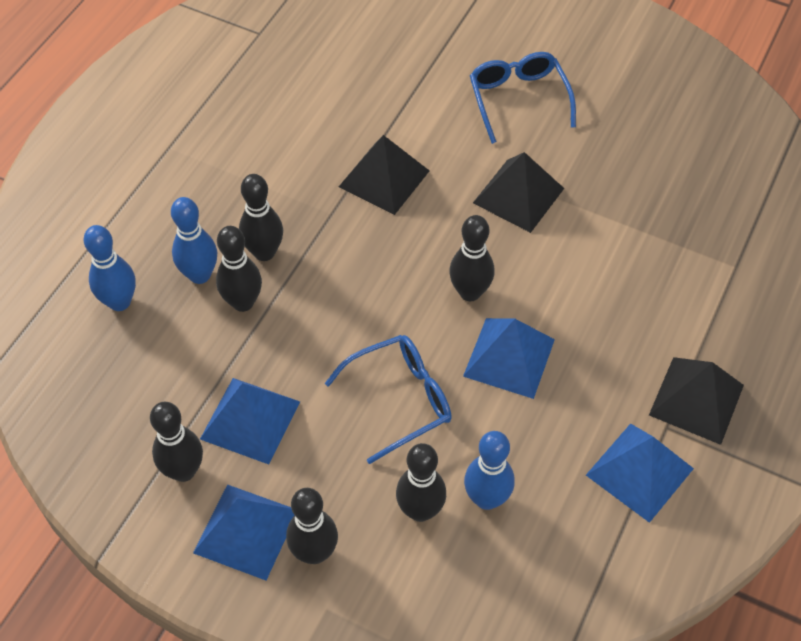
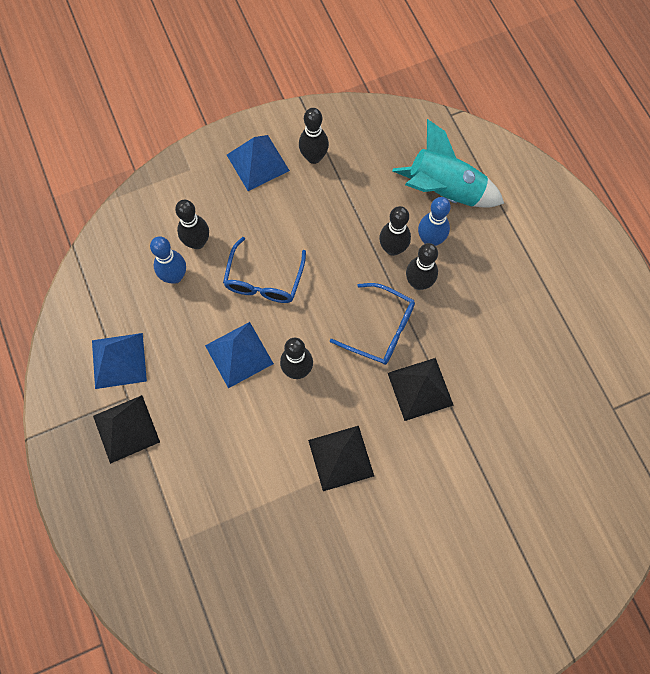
camera: 130 degrees right, 15 degrees up
blue bowling pin [84,225,136,311] -> turquoise rocket [392,119,504,208]
blue pyramid [200,378,300,464] -> none
black bowling pin [286,488,338,564] -> none
blue glasses [470,52,576,144] -> blue glasses moved to [330,283,415,365]

